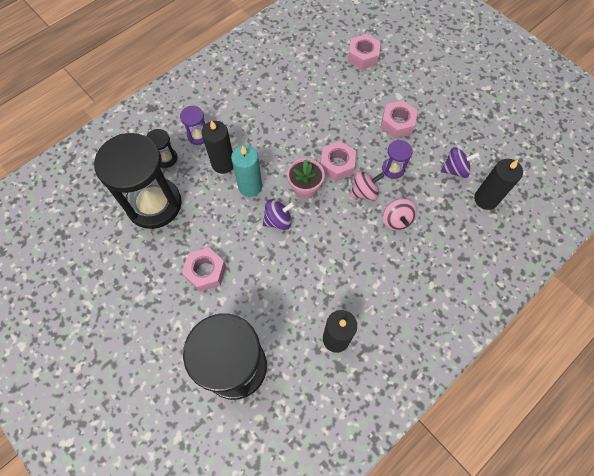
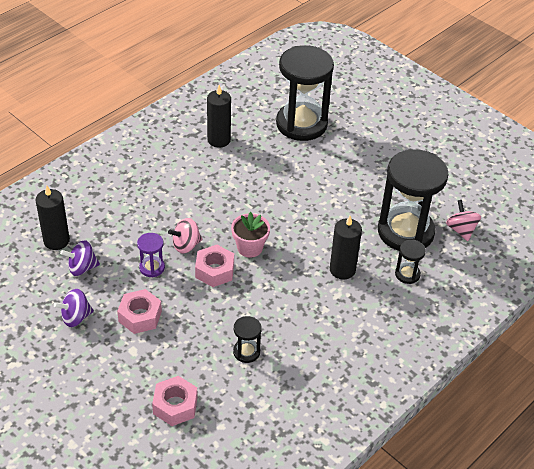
camera: 175 degrees right, 20 degrees down
purple hourglass [180,106,205,145] -> none
pink nut [182,247,226,292] -> none
turquoise candle [231,145,262,197] -> none
purple spinning top [263,199,295,230] -> purple spinning top moved to [54,289,94,327]
pink spinning top [383,199,417,231] -> pink spinning top moved to [446,200,481,241]
none -> black hourglass [233,316,262,363]

